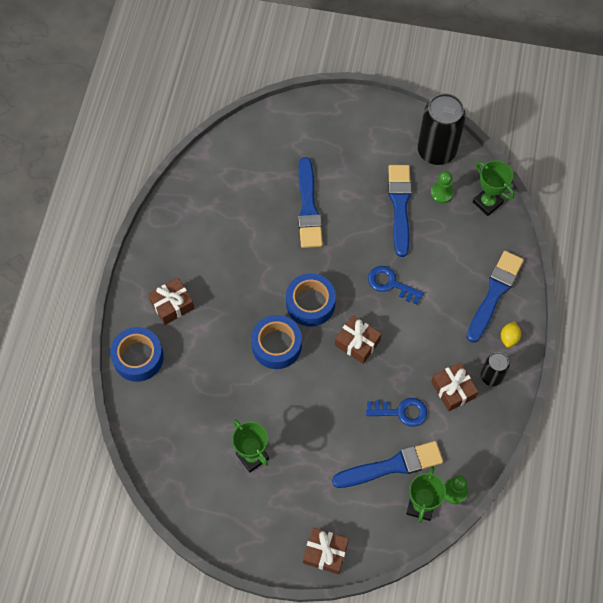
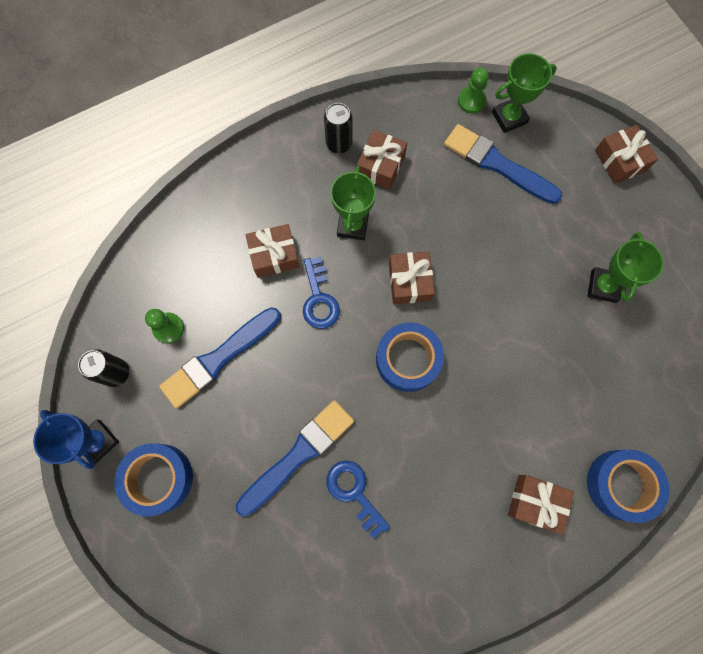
camera: 130 degrees left, 10 degrees up
blue tape [251,315,302,369] -> blue tape moved to [114,443,193,516]
blue key [366,398,427,427] -> blue key moved to [327,461,390,539]
black can [417,93,466,165] -> black can [78,349,129,387], size x0.53
blue brush [467,251,524,343] -> none
green trophy [473,160,514,216] -> green trophy moved to [331,166,376,240]
yellow lemon [501,321,521,347] -> none
none -> blue trophy [33,410,119,469]
none -> brown gift [246,224,299,278]

